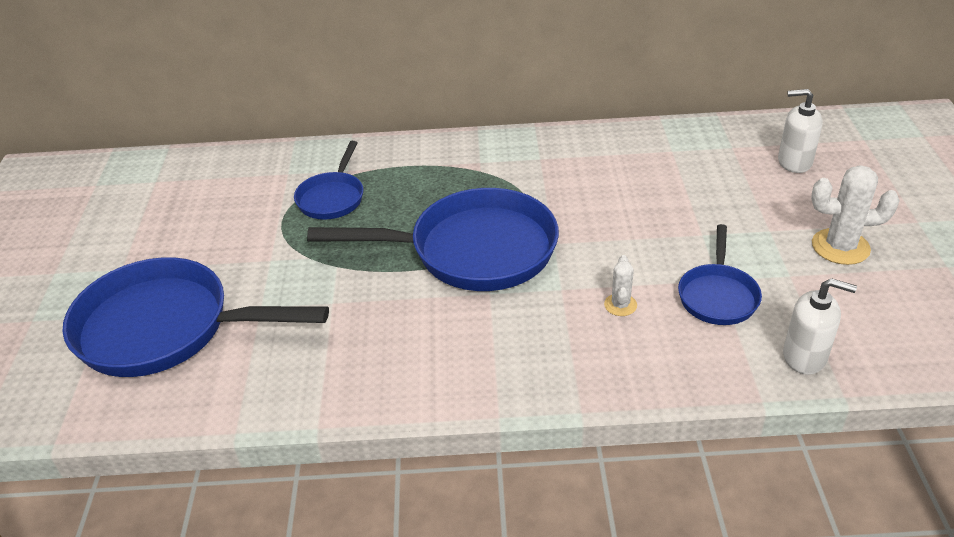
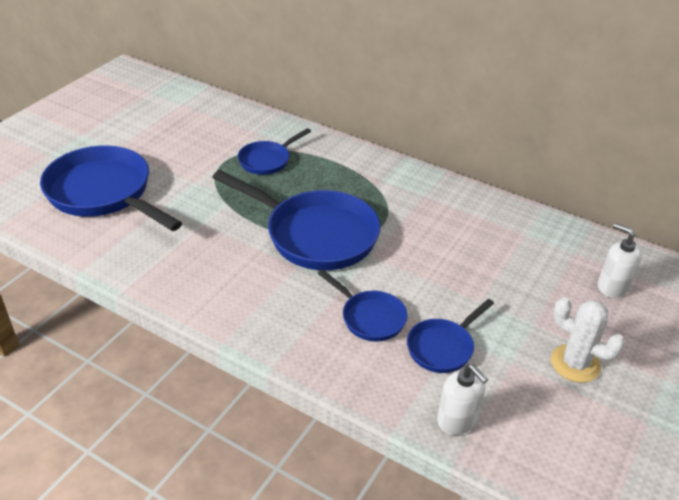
camera: 30 degrees right, 0 degrees up
white cactus [604,255,637,316] -> blue pan [318,269,408,341]

